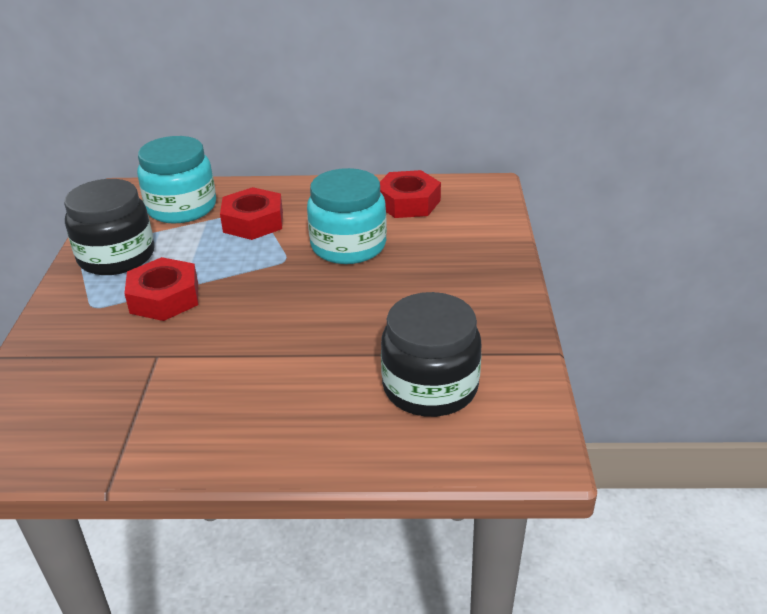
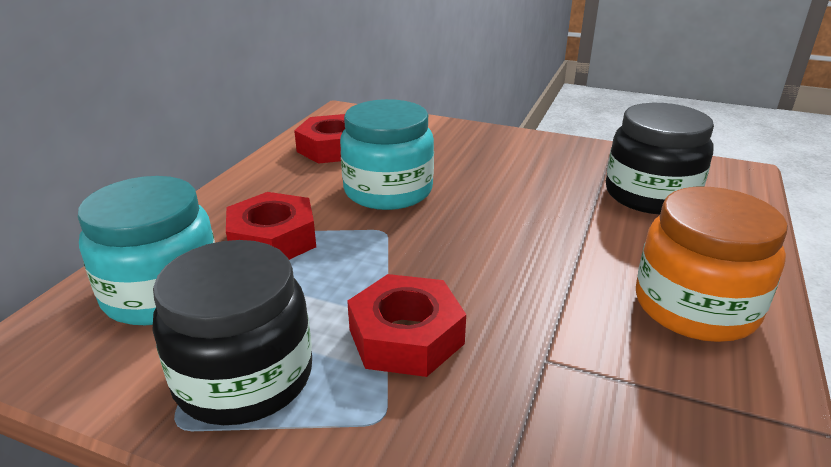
camera: 70 degrees left, 5 degrees down
none -> orange jar [636,187,788,342]

